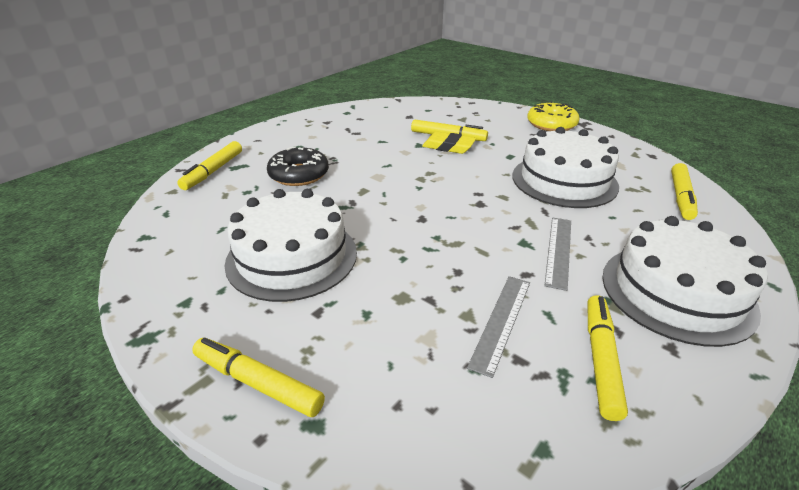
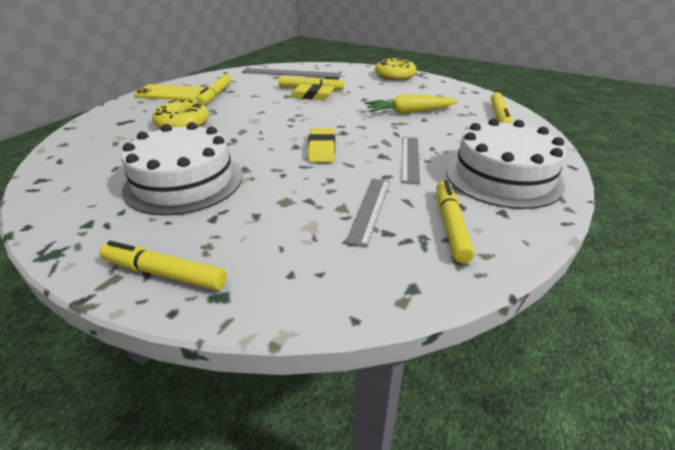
camera: 10 degrees left, 0 degrees up
yellow marker [177,141,242,190] -> yellow marker moved to [197,74,232,105]
black donut [267,146,329,186] -> yellow donut [152,100,209,129]
white cake [512,127,619,208] -> yellow carrot [365,94,458,114]
none -> yellow phone [134,84,204,101]
none -> grey ruler [242,67,342,77]
none -> yellow eraser [308,128,335,162]

